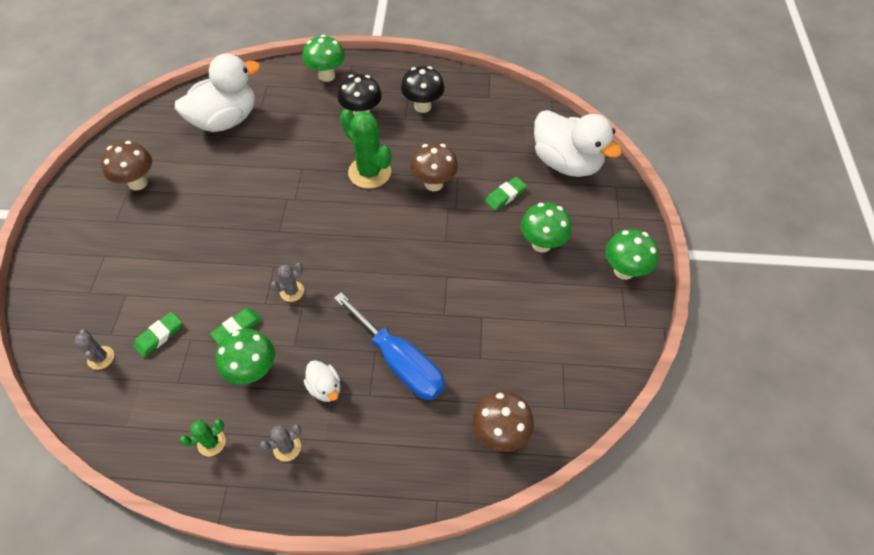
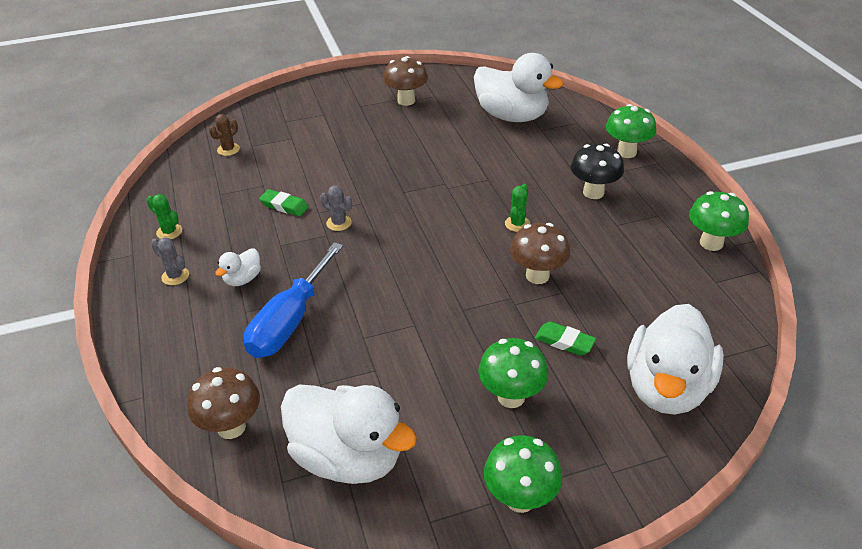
camera: 70 degrees right, 15 degrees down
grey cactus [74,330,114,370] -> brown cactus [209,114,240,156]
green eraser [133,312,182,358] -> none
green mushroom [216,329,275,384] -> green mushroom moved to [689,191,749,251]
green cactus [340,109,391,189] -> green cactus [505,184,530,232], size x0.50
black mushroom [401,66,445,113] -> none
none -> white duck [281,384,417,484]

